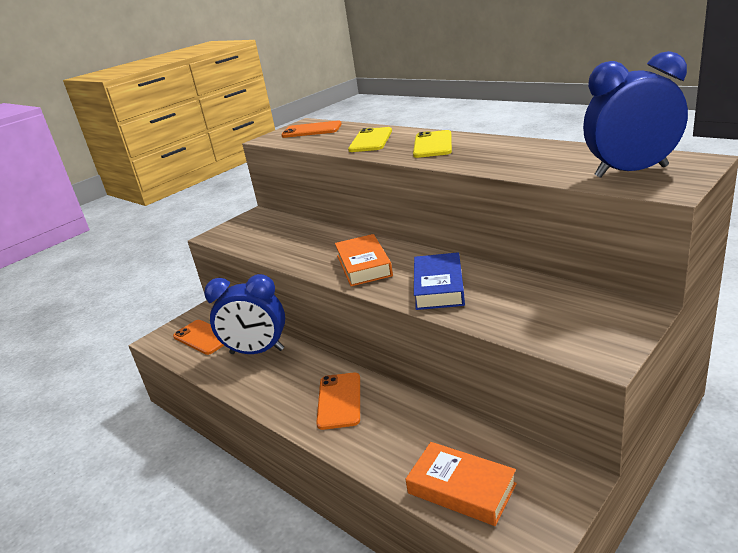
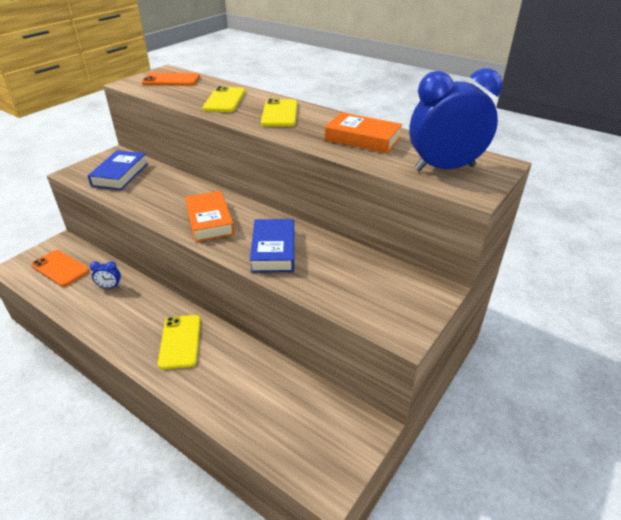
camera: 10 degrees left, 10 degrees up
blue clock [204,274,285,354] -> blue clock [90,261,121,288], size x0.41
orange phone [316,372,360,430] -> yellow phone [158,315,201,369]
orange book [406,442,517,526] -> orange book moved to [325,112,403,153]
none -> blue book [88,150,148,190]

